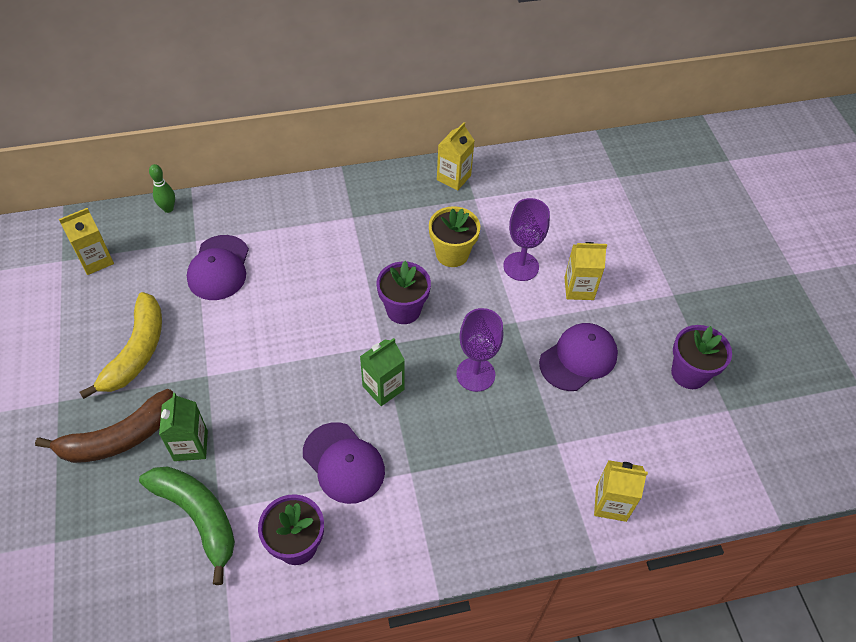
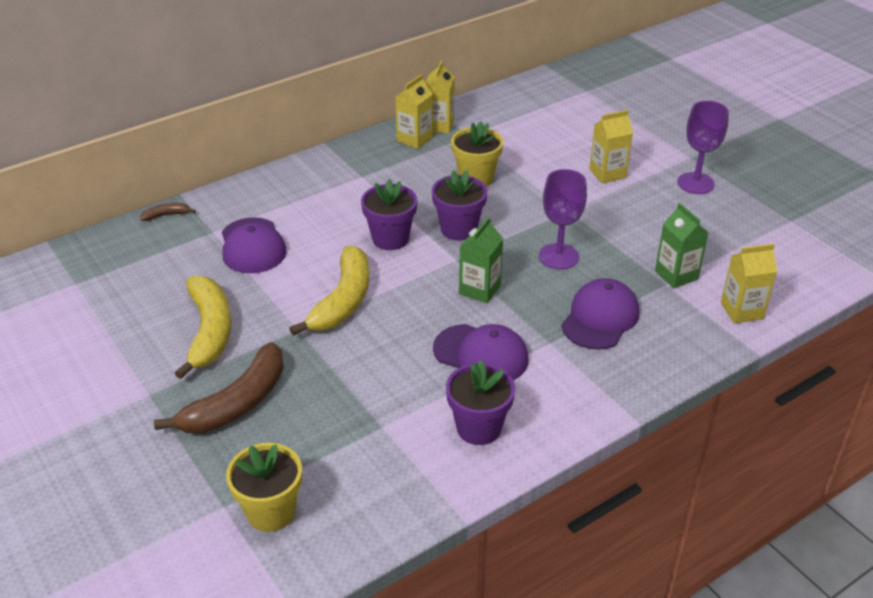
camera: 20 degrees left, 15 degrees down
yellow carton [59,208,114,275] -> yellow carton moved to [395,74,433,149]
green banana [139,466,235,585] -> none
green bowling pin [149,164,175,213] -> brown banana [140,203,196,221]
green carton [159,393,208,461] -> green carton moved to [655,203,709,288]
purple goblet [503,198,550,281] -> purple goblet moved to [677,101,729,194]
purple cap [539,323,618,391] -> purple cap moved to [561,278,639,350]
purple flower pot [671,325,732,389] -> purple flower pot moved to [361,179,417,250]
none -> yellow flower pot [226,443,302,532]
none -> yellow banana [289,246,369,336]

